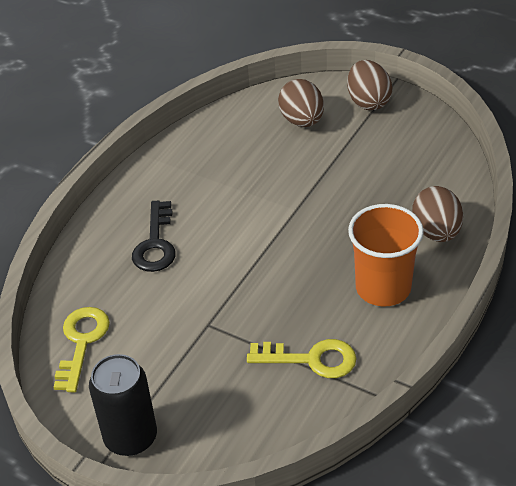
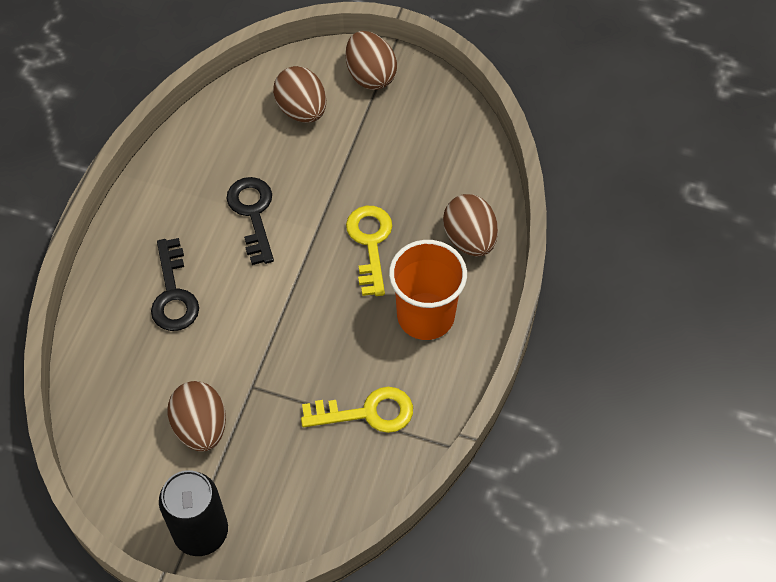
camera: 15 degrees left, 15 degrees up
yellow key [53,307,110,392] -> yellow key moved to [346,206,392,296]
none -> brown egg [168,381,226,452]
none -> black key [226,177,274,265]

